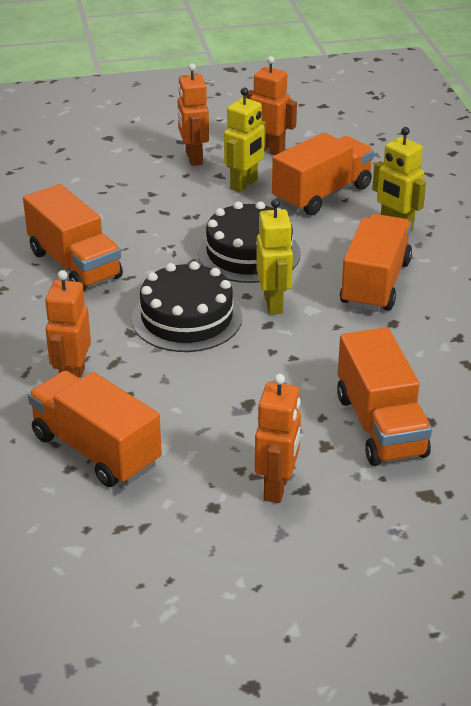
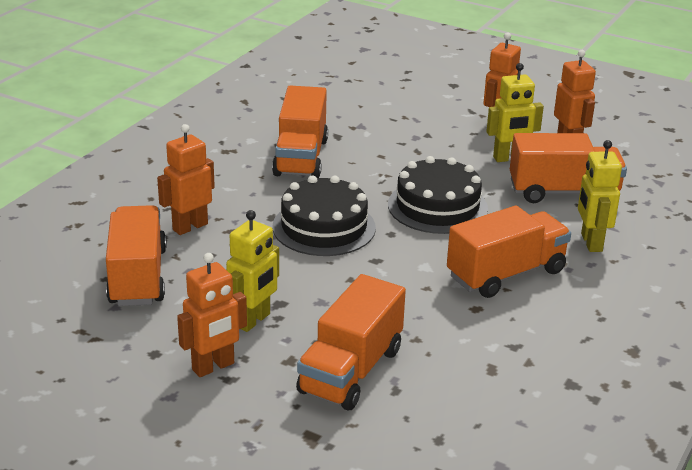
camera: 40 degrees right, 5 degrees down
yellow robot [256,199,293,314] -> yellow robot moved to [226,210,279,332]

